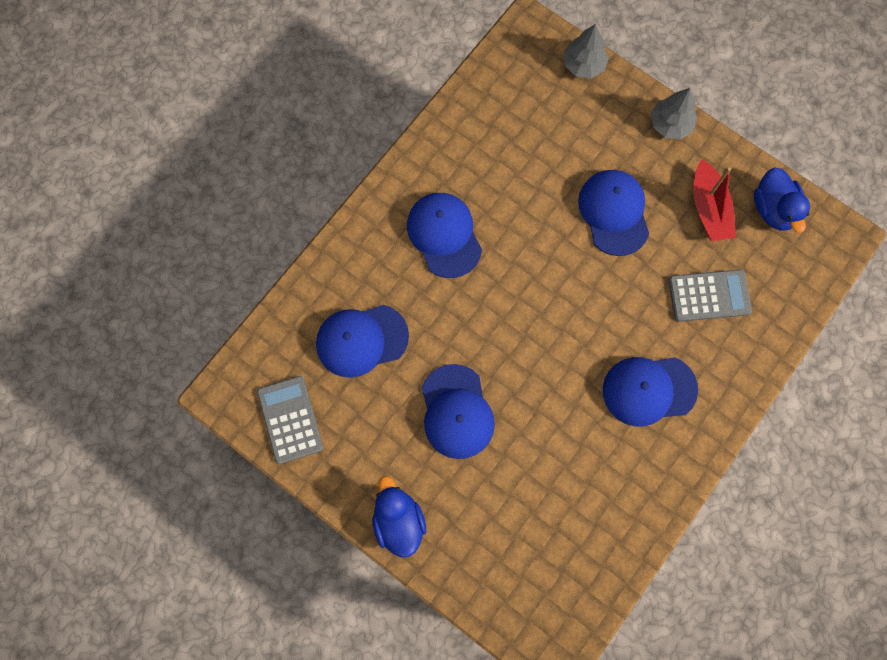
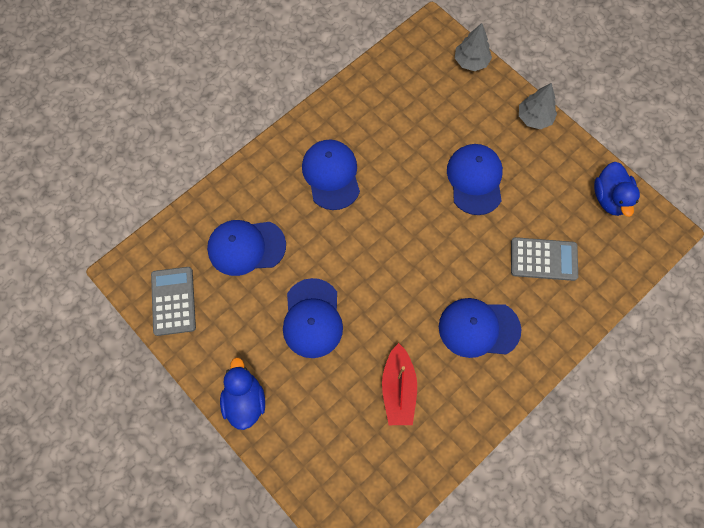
camera: 10 degrees right, 5 degrees down
red boat [693,159,736,242] -> red boat moved to [382,343,417,425]

